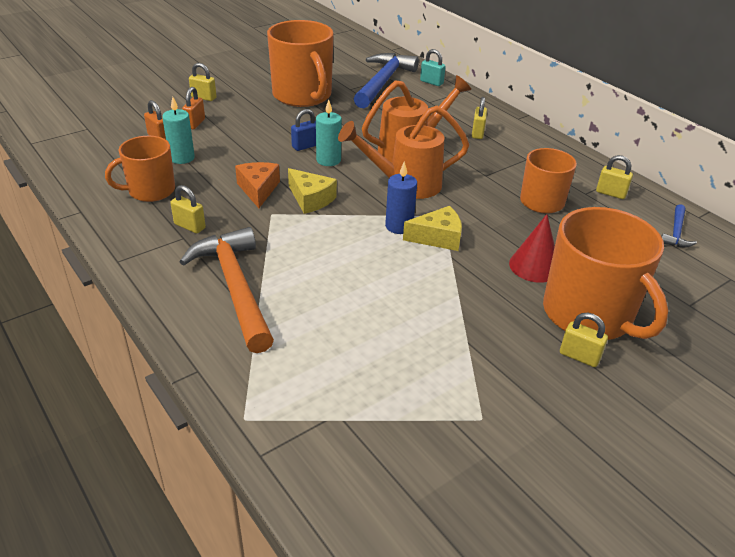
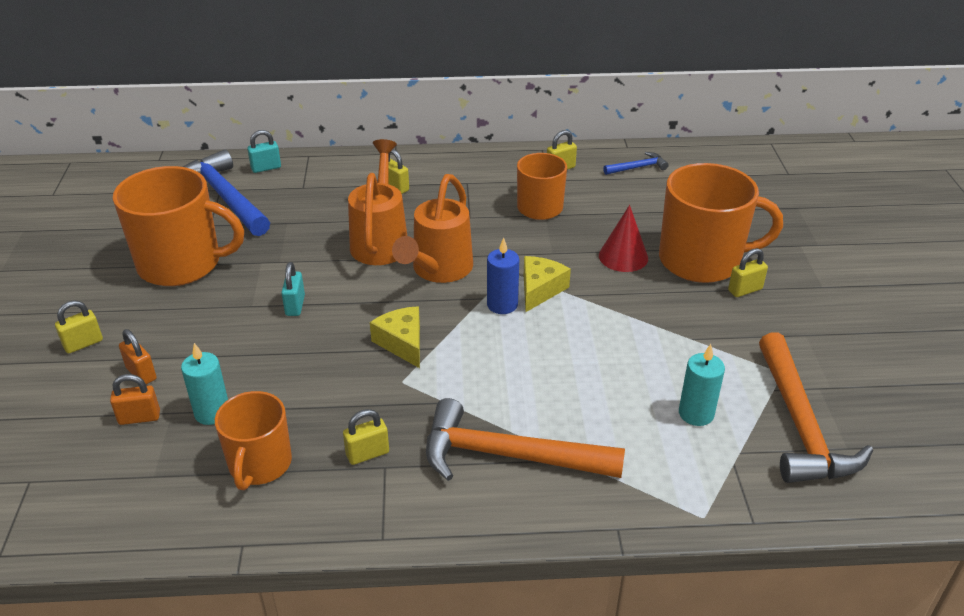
camera: 55 degrees left, 0 degrees up
orange cheese [235,162,280,208] -> none
yellow cheese [288,168,337,214] -> yellow cheese turned 105 degrees counterclockwise [370,306,420,368]
blue padlock [291,109,316,151] -> turquoise padlock [281,262,305,316]
turquoise candle [316,100,342,166] -> turquoise candle moved to [679,344,725,426]
blue hammer [661,204,697,248] -> blue hammer turned 75 degrees counterclockwise [603,152,669,175]
none -> orange hammer [759,332,873,483]

